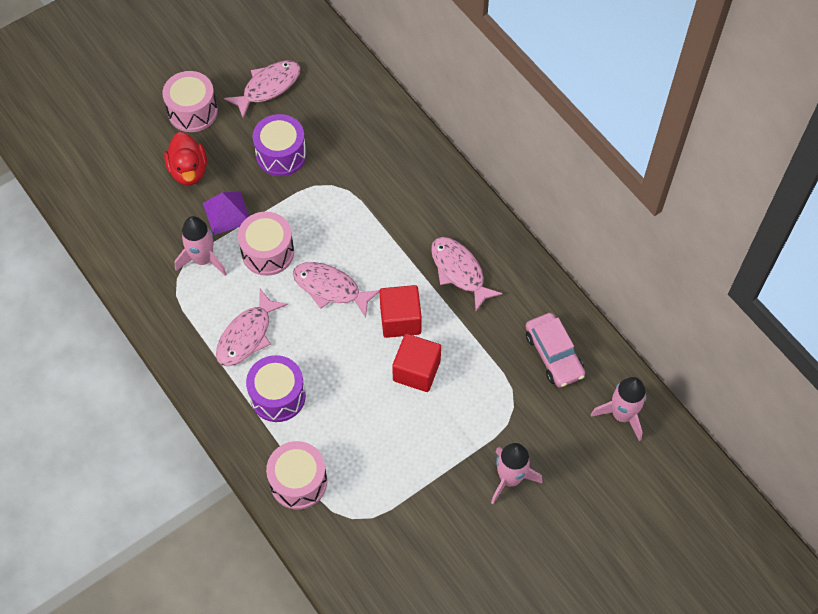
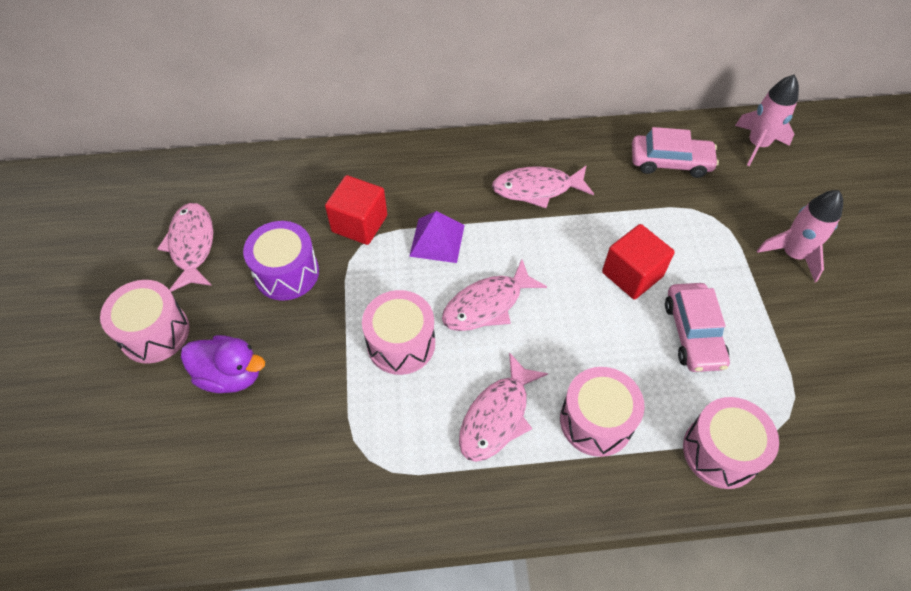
camera: 60 degrees left, 5 degrees down
red duck [164,132,207,185] -> purple duck [181,335,265,393]
pink rocket [174,216,227,276] -> none
purple pyramid [203,191,249,235] -> purple pyramid moved to [409,211,465,263]
pink fish [216,289,288,366] -> pink fish turned 60 degrees clockwise [459,352,548,462]
purple drum [246,355,306,422] -> pink drum [560,367,645,457]
red cube [380,285,422,338] -> red cube moved to [325,175,387,245]
none -> pink car [665,283,730,372]

